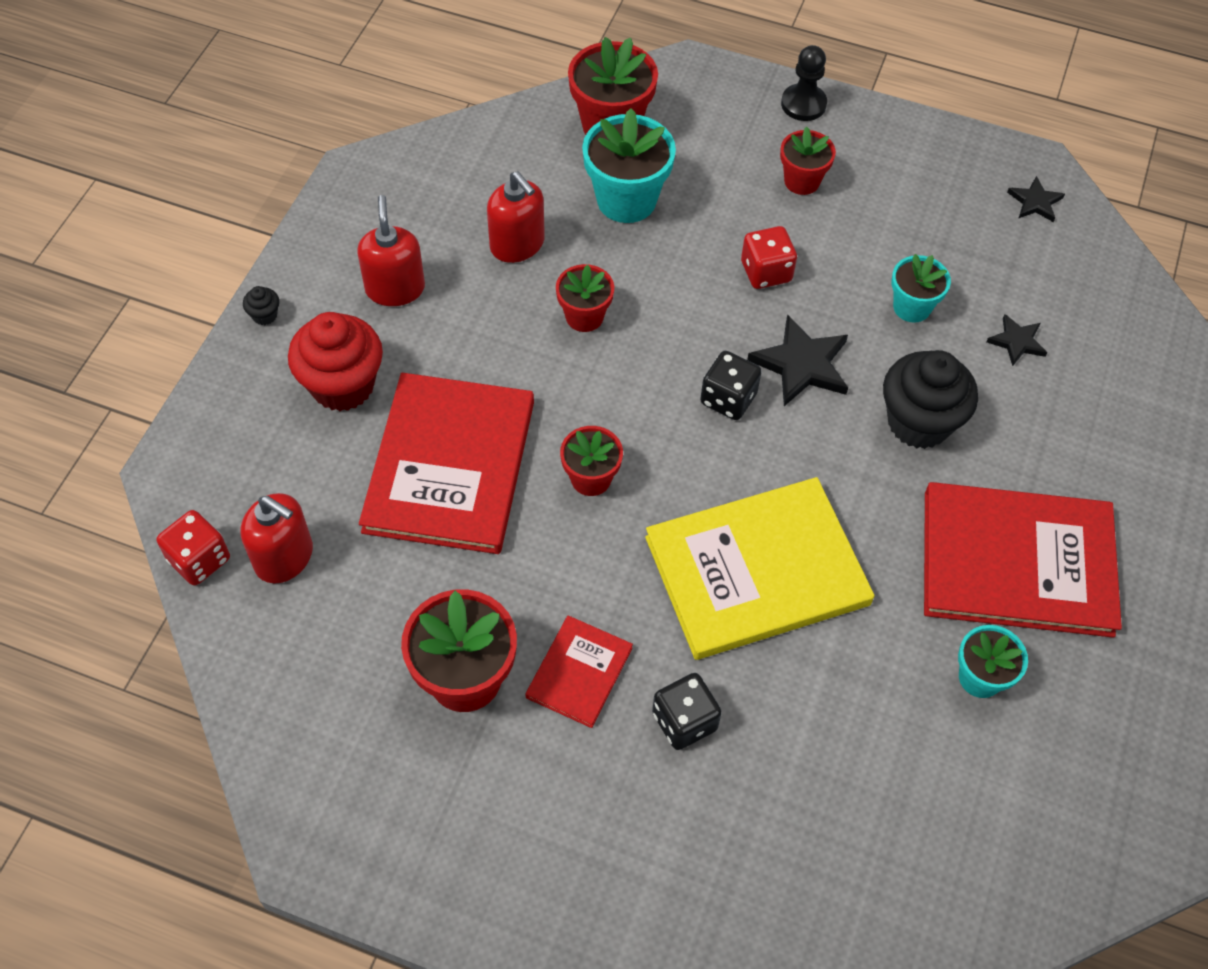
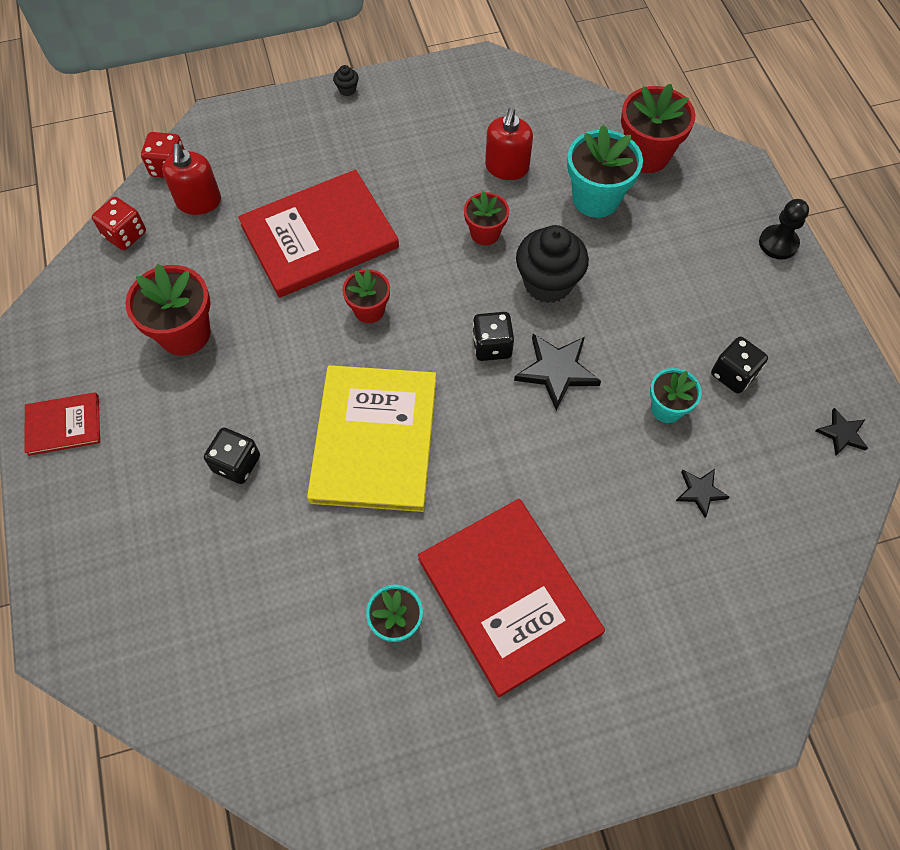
camera: 55 degrees right, 5 degrees up
red cupcake [288,312,383,411] -> none
red soap dispenser [357,195,425,306] -> none
red book [525,616,633,728] -> red book moved to [24,392,100,456]
yellow book [645,477,874,660] -> yellow book turned 60 degrees clockwise [307,365,436,512]
red dice [741,226,797,289] -> red dice moved to [92,197,146,250]
red flower pot [780,127,836,195] -> none
black cupcake [883,350,978,449] -> black cupcake moved to [516,225,589,303]
none -> black dice [711,337,768,394]

